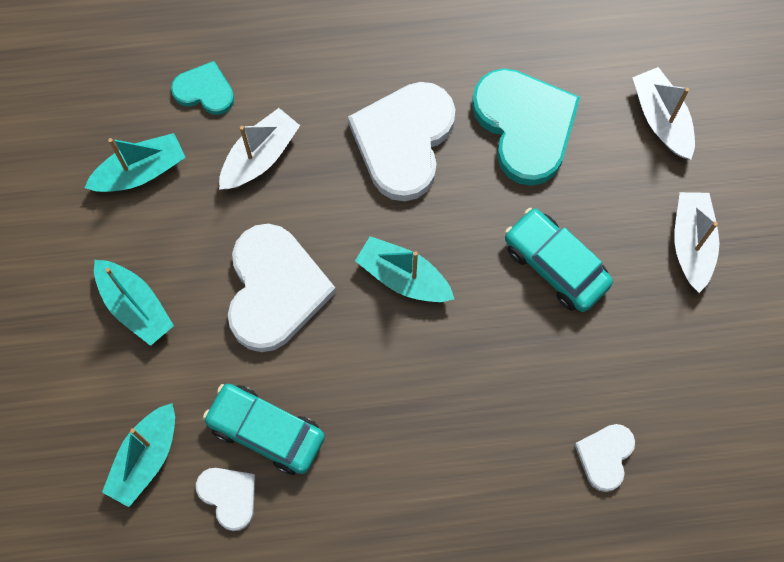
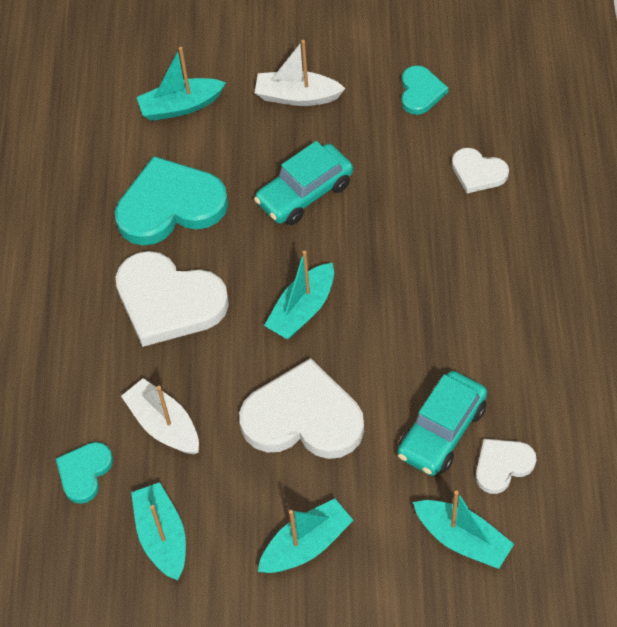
camera: 80 degrees left, 15 degrees down
white boat [632,67,695,160] -> turquoise boat [137,47,226,121]
none -> turquoise heart [402,65,448,115]

